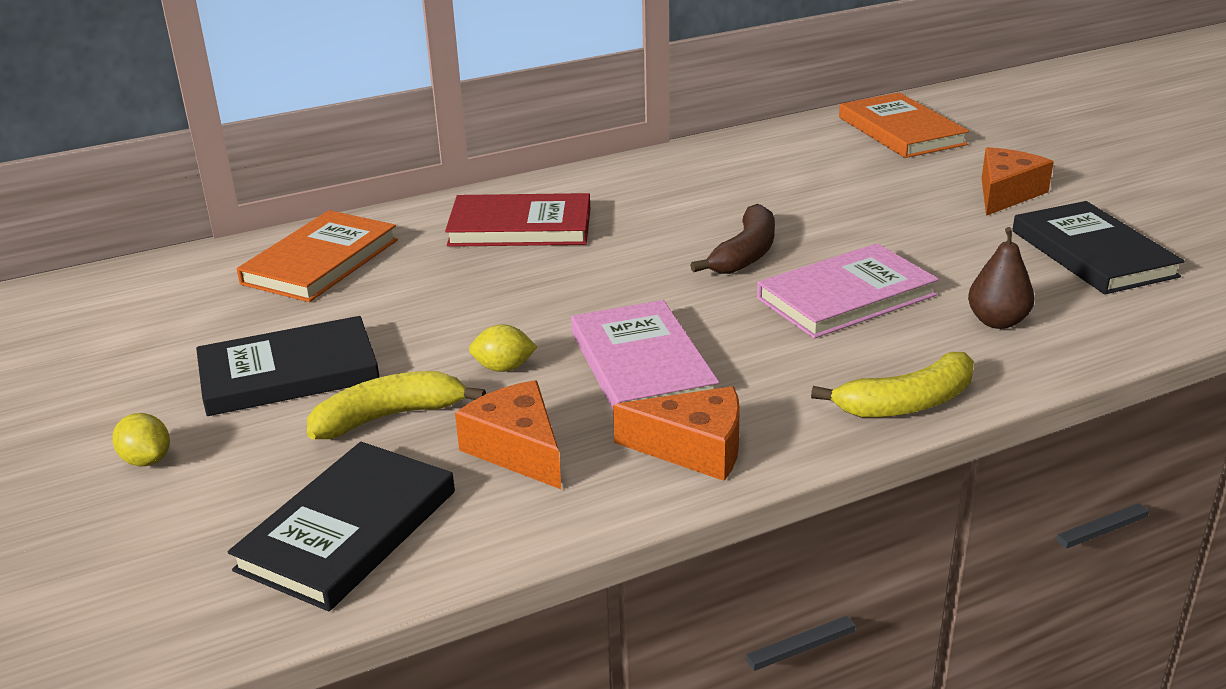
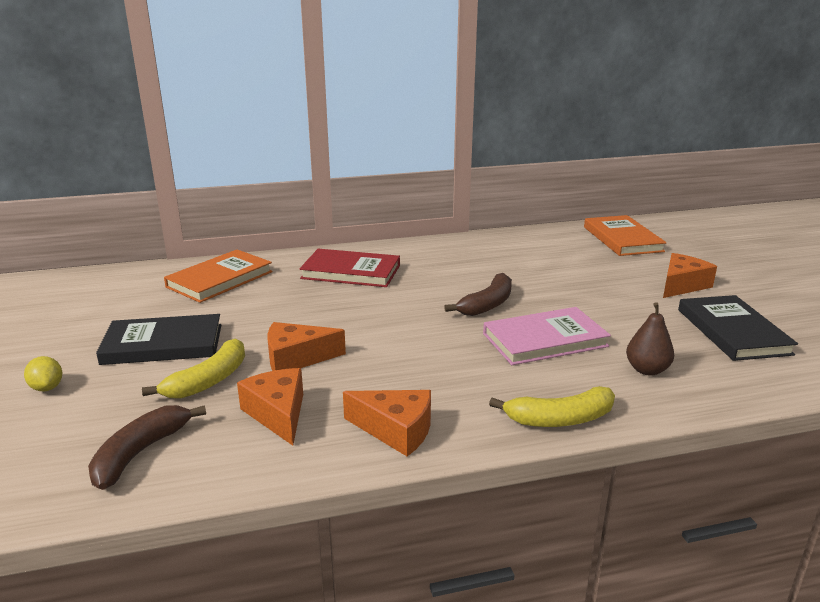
camera: 10 degrees right, 5 degrees down
black book [228,442,455,611] -> brown banana [88,405,206,490]
yellow banana [307,371,486,439] -> yellow banana turned 135 degrees clockwise [142,338,245,399]
yellow lemon [469,324,537,372] -> orange cheese [268,322,346,371]
pink book [571,300,719,410] -> none

